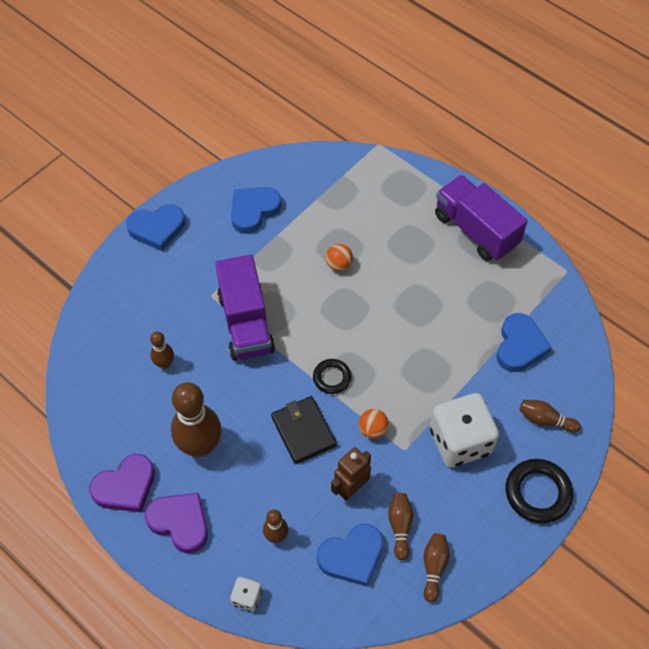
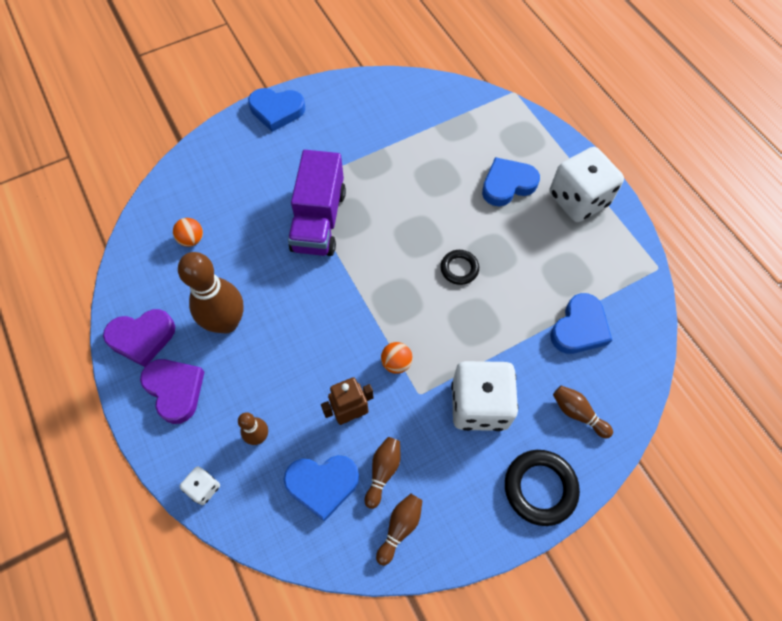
camera: 20 degrees right, 5 degrees up
brown bowling pin [150,331,174,369] -> none
blue heart [231,187,282,234] -> blue heart moved to [482,157,540,206]
black wallet [271,396,336,464] -> none
black ring [313,359,351,394] -> black ring moved to [441,250,479,285]
orange ball [326,244,353,271] -> orange ball moved to [173,218,203,247]
purple truck [435,175,527,261] -> white dice [550,147,624,222]

